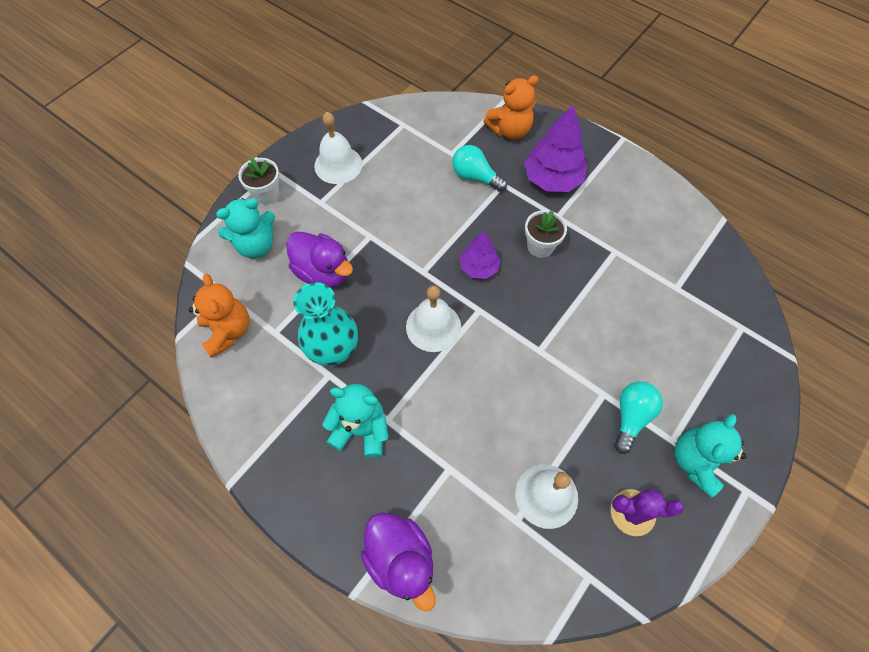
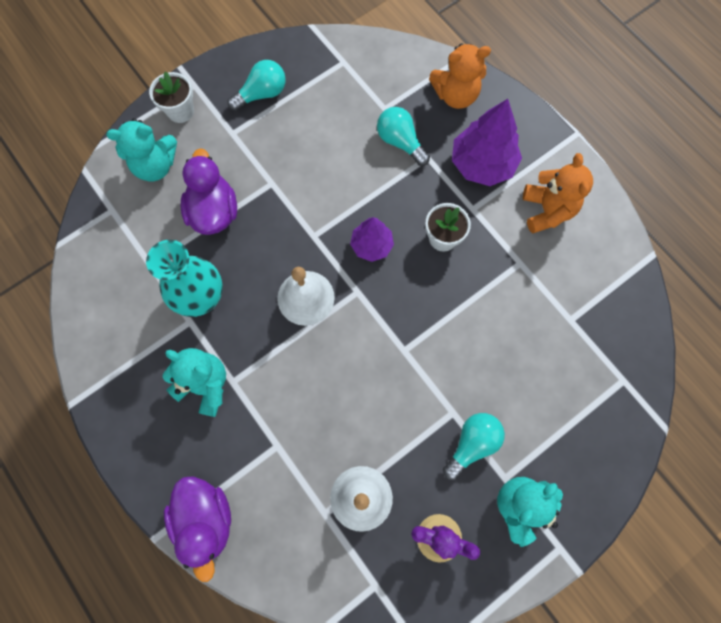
camera: 15 degrees right, 10 degrees up
orange teddy bear [189,274,250,358] -> orange teddy bear moved to [523,153,593,234]
purple duck [286,231,353,288] -> purple duck turned 150 degrees counterclockwise [181,148,237,235]
white bell [314,112,362,184] -> turquoise light bulb [228,60,286,111]

